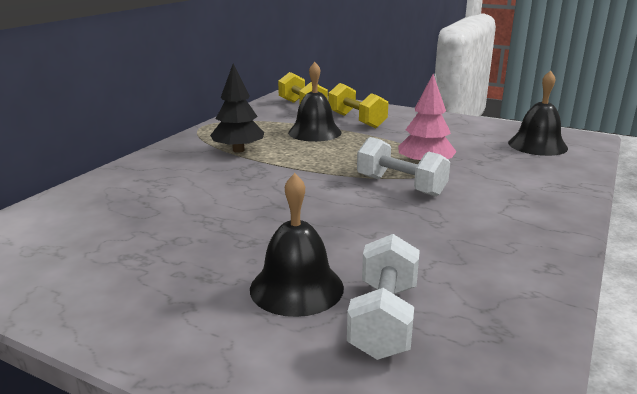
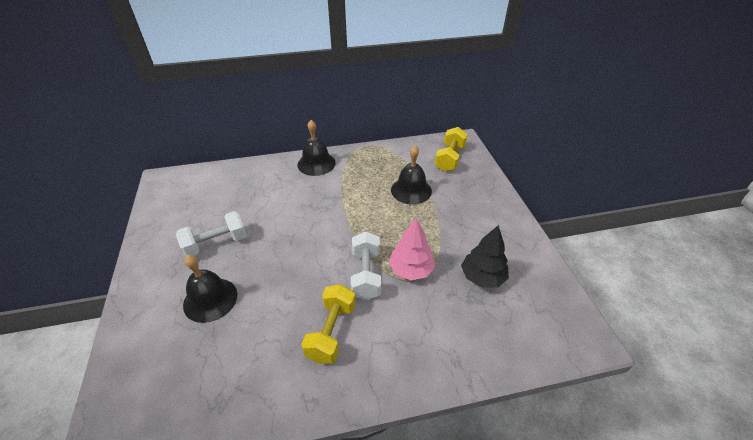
camera: 50 degrees right, 20 degrees up
black tree [210,64,264,153] -> black tree moved to [461,225,509,287]
yellow dumbbell [328,83,388,128] -> yellow dumbbell moved to [302,284,356,364]
white dumbbell [347,234,420,360] -> white dumbbell moved to [176,211,246,257]
black bell [508,70,568,156] -> black bell moved to [298,120,336,176]

